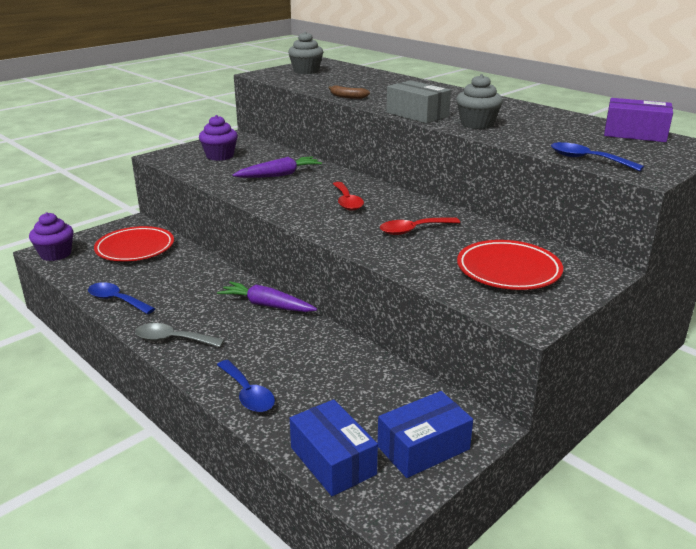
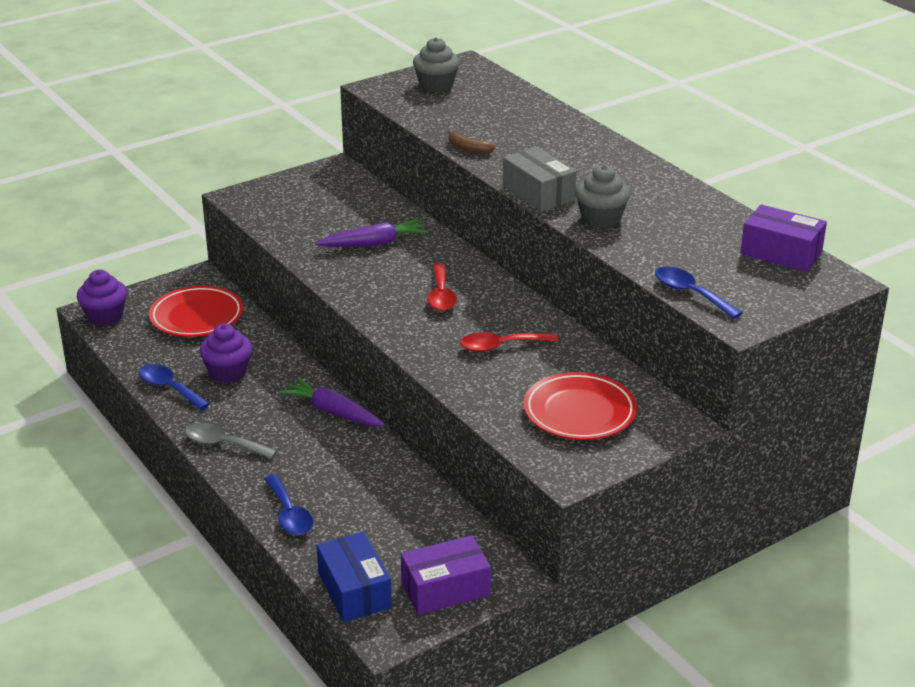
camera: 10 degrees right, 5 degrees up
purple cupcake [199,115,238,161] -> purple cupcake moved to [199,324,252,383]
blue box [378,391,473,478] -> purple box [401,535,491,615]

